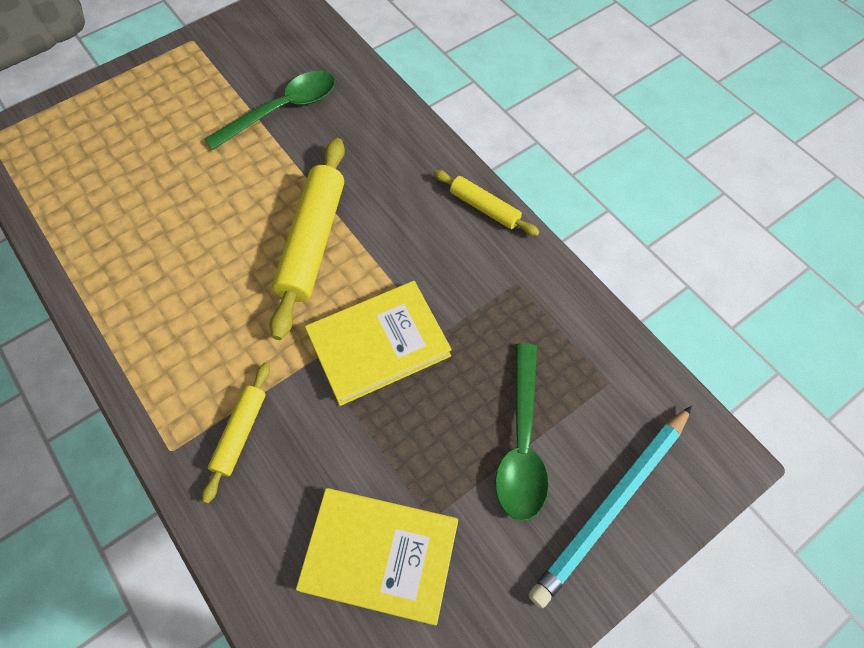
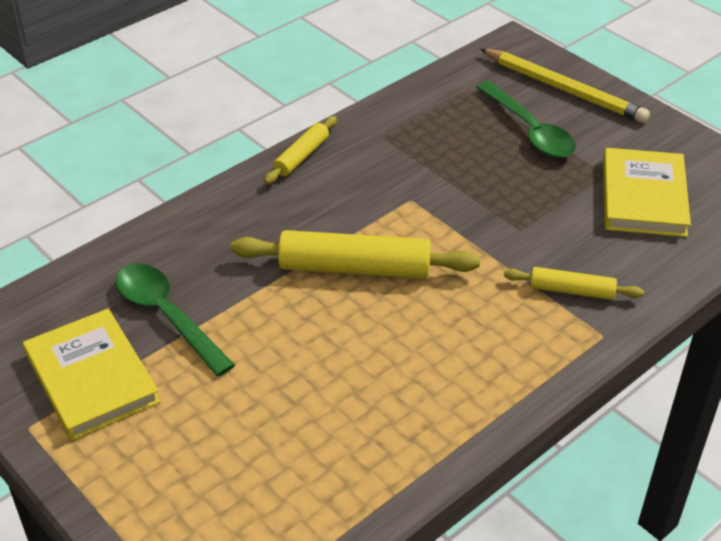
camera: 95 degrees left, 20 degrees down
yellow book [305,281,452,406] -> yellow book moved to [23,309,160,441]
green spoon [495,343,549,521] -> green spoon turned 60 degrees clockwise [476,81,576,158]
turquoise pencil [529,406,692,608] -> yellow pencil [480,49,650,123]

